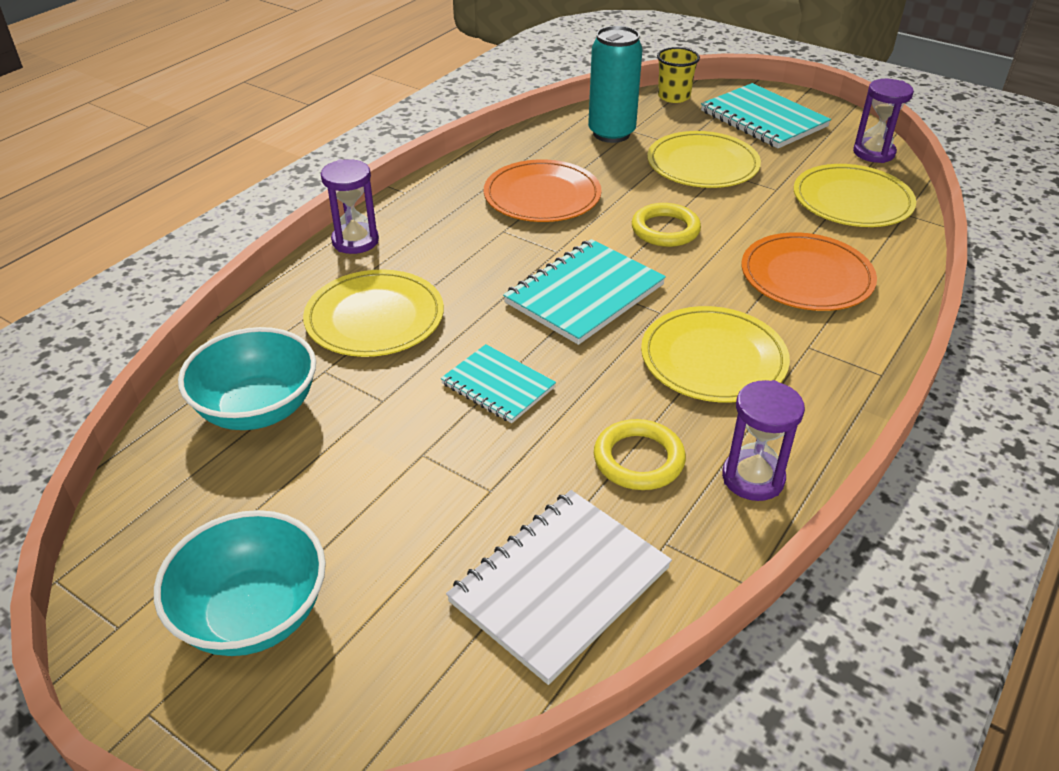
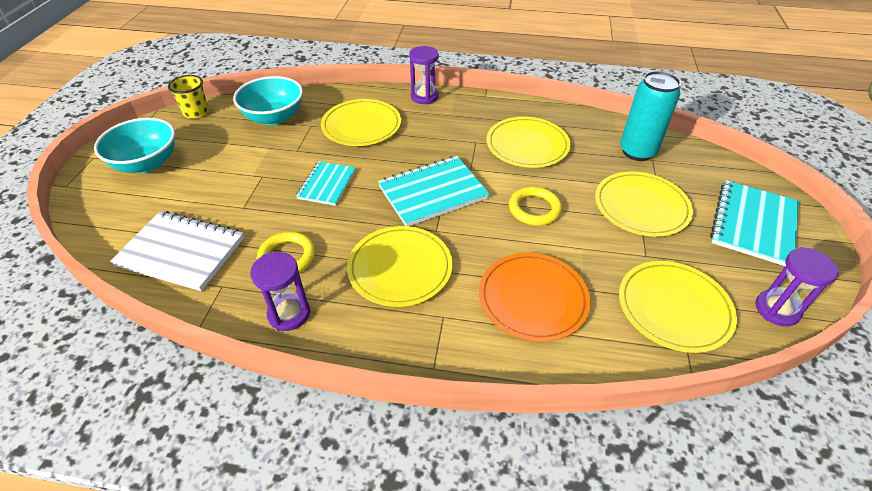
camera: 65 degrees right, 5 degrees up
orange plate [484,159,602,222] -> yellow plate [486,117,571,168]
turquoise notebook [503,239,666,345] -> turquoise notebook turned 45 degrees counterclockwise [378,156,490,226]
yellow cup [657,47,700,103] -> yellow cup moved to [168,75,209,119]

